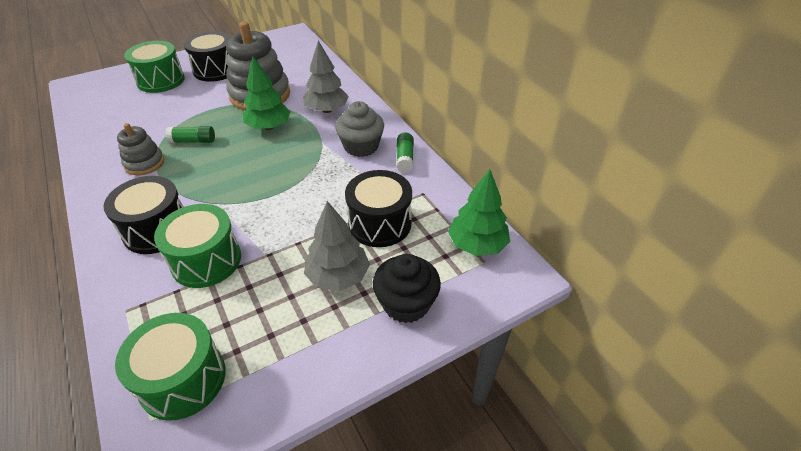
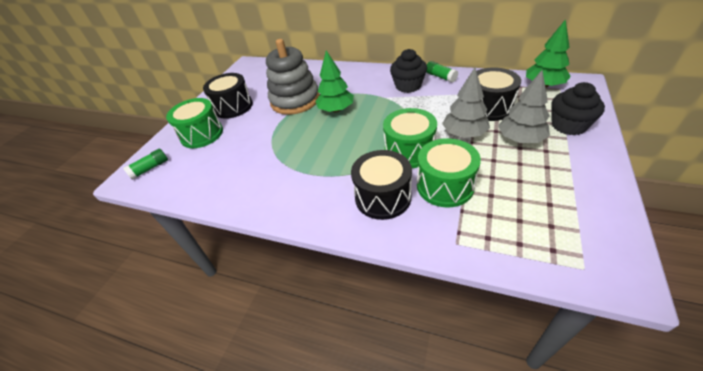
camera: 35 degrees left, 0 degrees up
green drum [115,313,226,421] -> green drum moved to [383,108,437,168]
grey stacking toy [117,123,165,175] -> none
green glue stick [165,126,215,143] -> green glue stick moved to [123,149,168,180]
grey tree [303,40,349,113] -> grey tree moved to [442,67,490,138]
grey cupcake [335,101,384,157] -> black cupcake [390,49,427,93]

